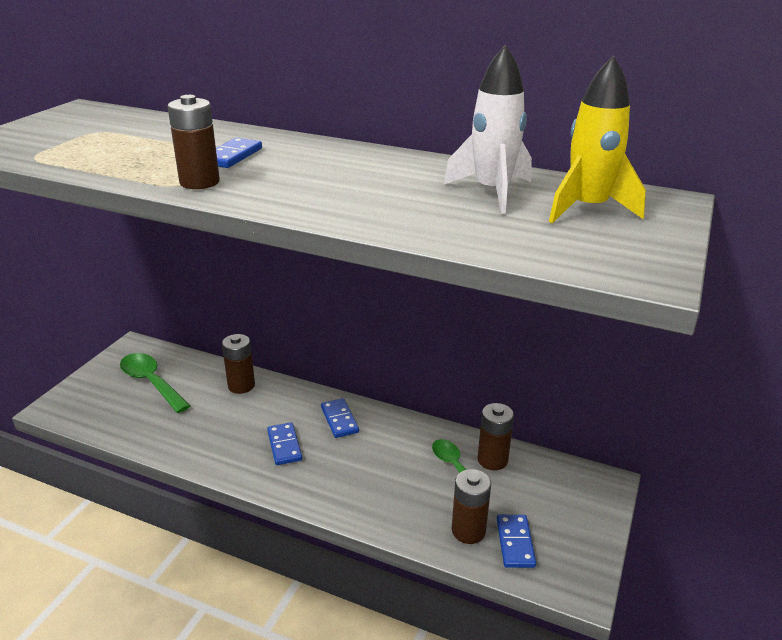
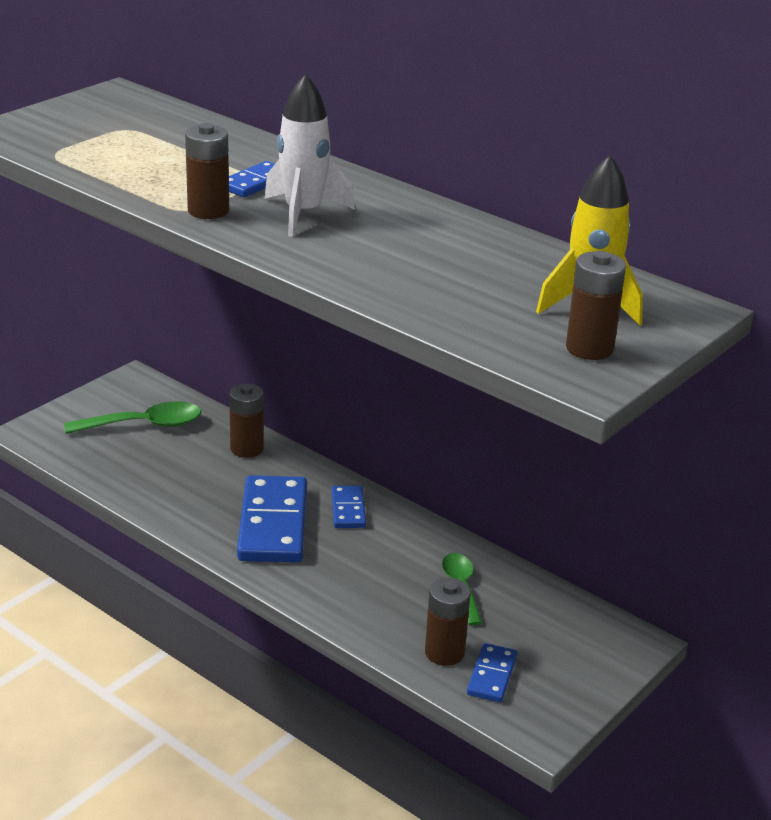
camera: 15 degrees right, 0 degrees up
green spoon [120,353,190,413] -> green spoon turned 105 degrees clockwise [64,402,201,434]
blue domino [267,422,302,465] -> blue domino [237,475,307,563], size x1.97
white rocket [443,45,532,214] -> white rocket moved to [264,74,355,237]
brown battery [478,403,514,470] -> brown battery moved to [566,251,626,360]

